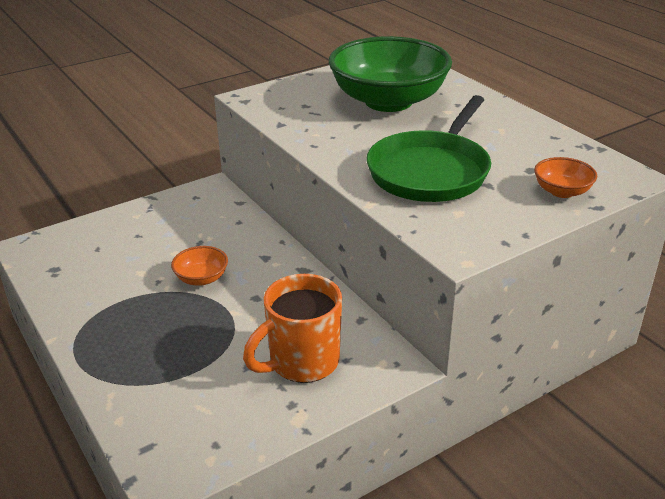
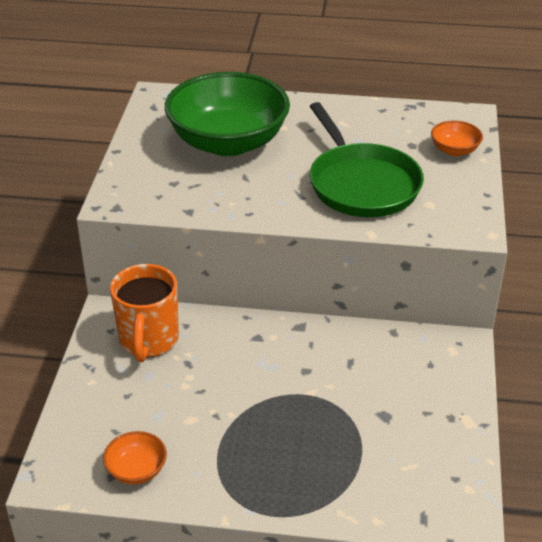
camera: 50 degrees left, 5 degrees up
orange bowl [171,246,228,286] -> orange bowl moved to [103,431,167,485]
orange mug [243,274,342,383] -> orange mug moved to [110,264,179,362]

